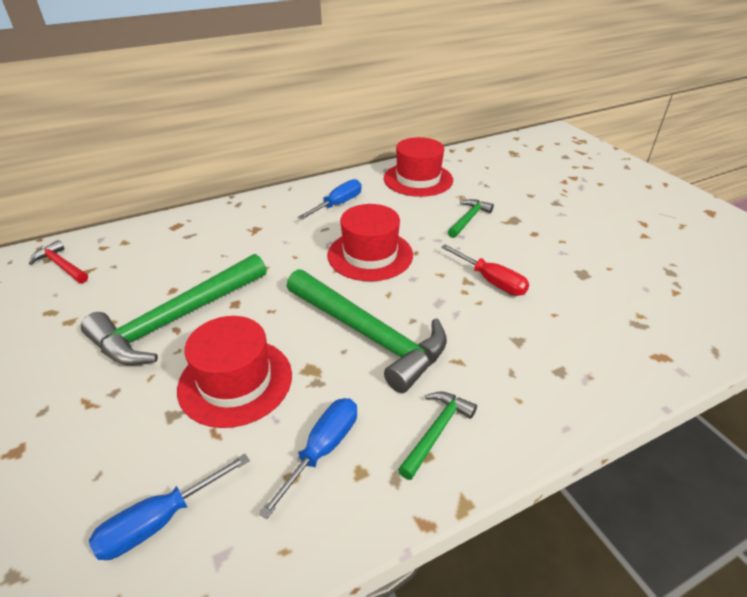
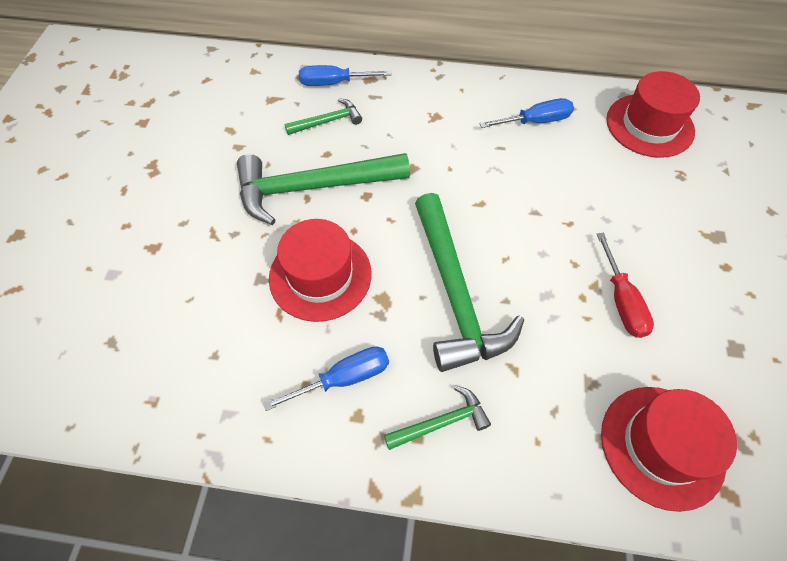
camera: 35 degrees right, 20 degrees up
red hammer [29,240,88,283] -> none
blue screwdriver [89,454,250,560] -> blue screwdriver moved to [299,65,392,86]
red hat [327,204,413,281] -> red hat moved to [601,387,737,512]
green hammer [448,199,494,238] -> green hammer moved to [285,98,362,135]

